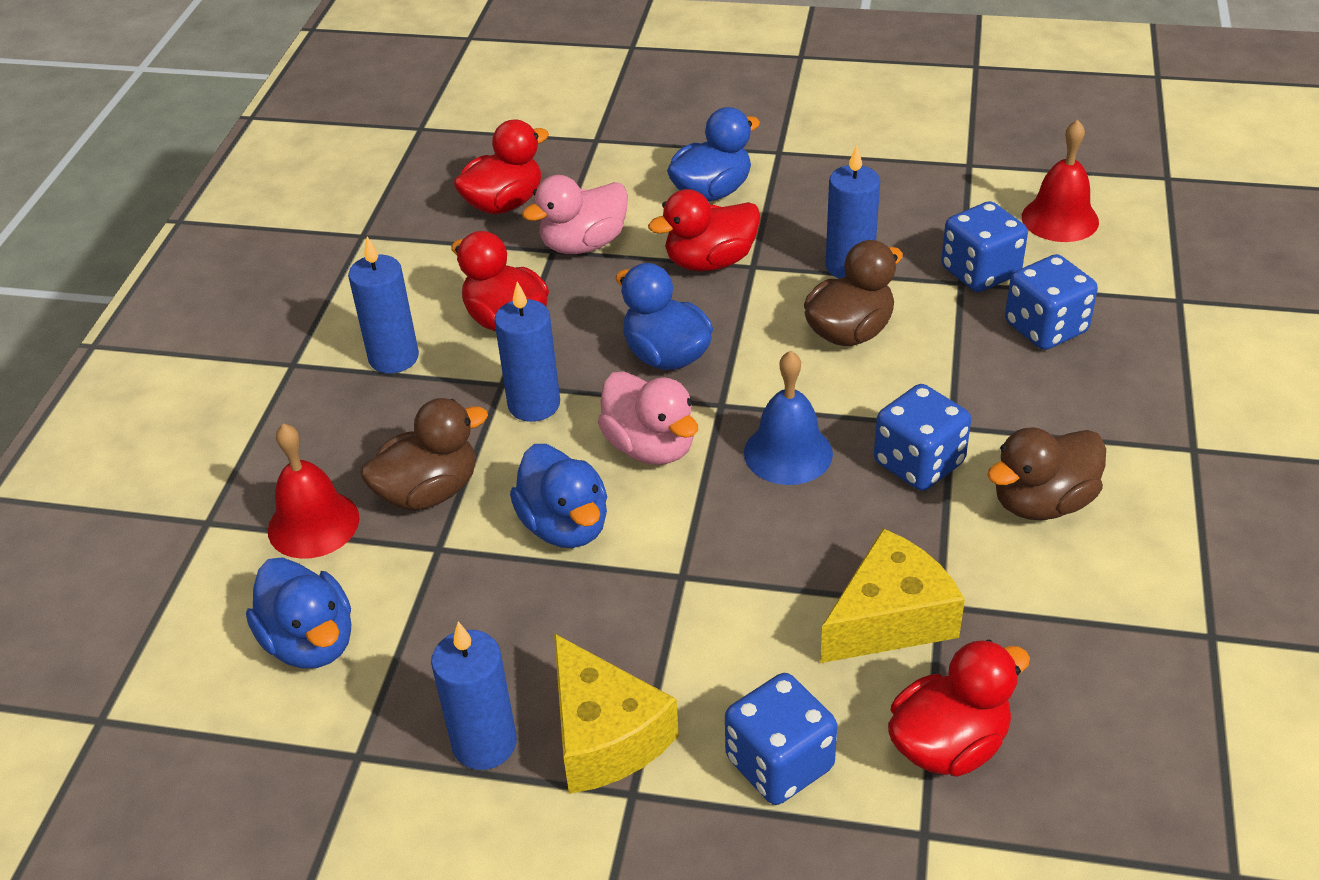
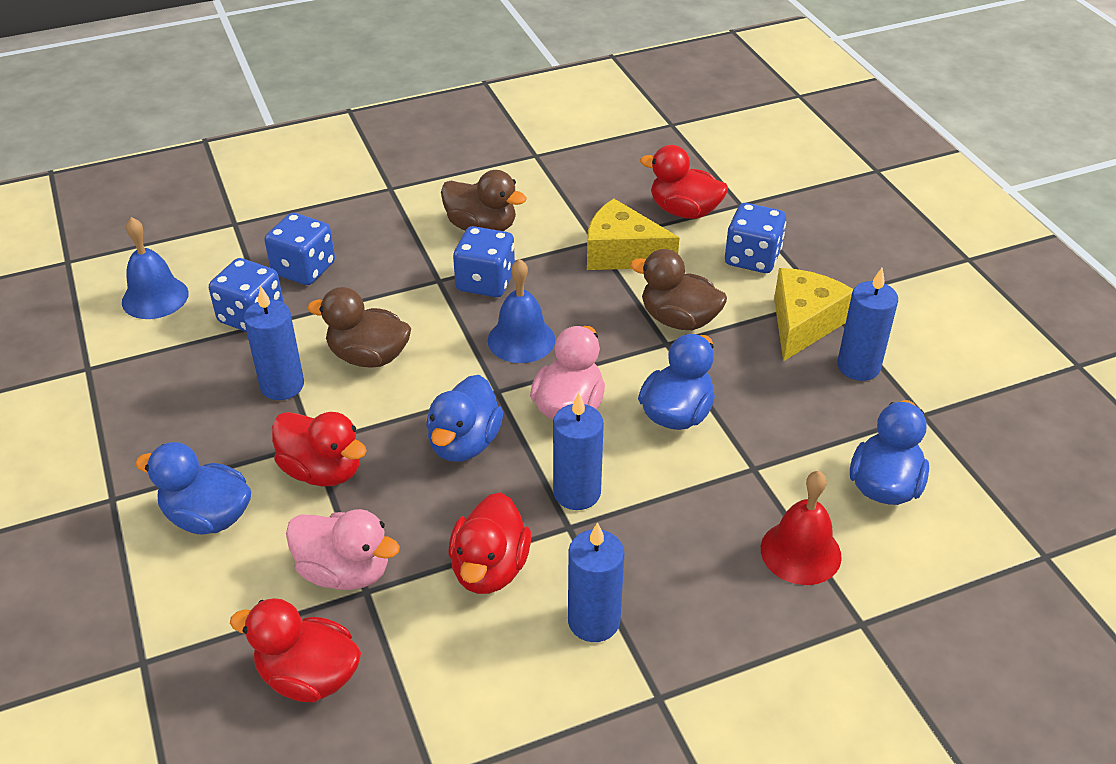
camera: 125 degrees left, 0 degrees up
brown duck [360,398,488,510] -> brown duck moved to [630,249,727,330]
red bell [1022,119,1099,242] -> blue bell [122,217,189,319]

